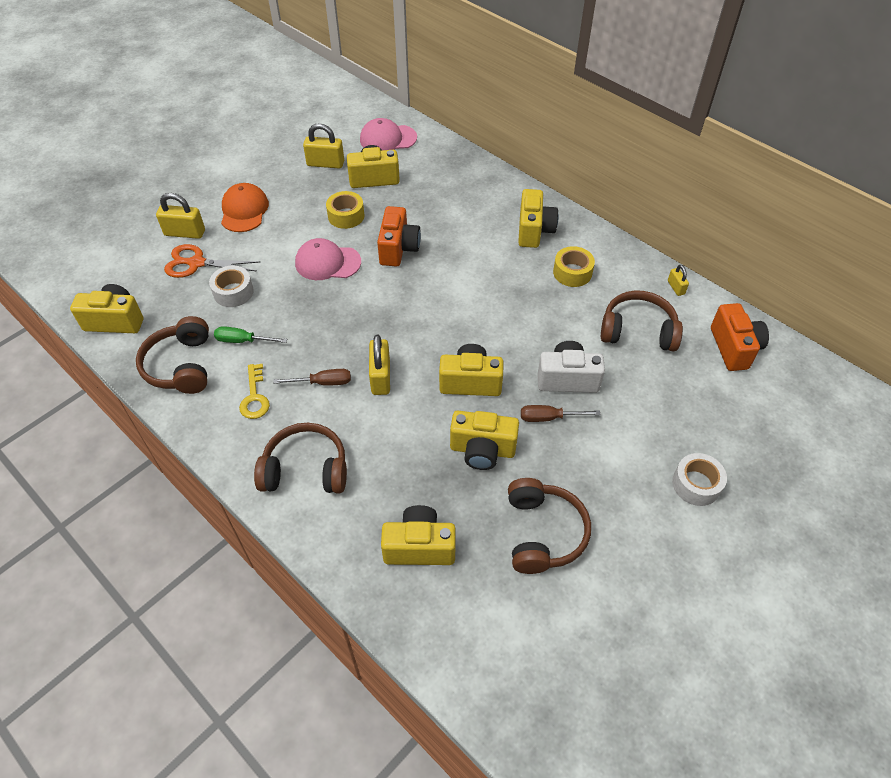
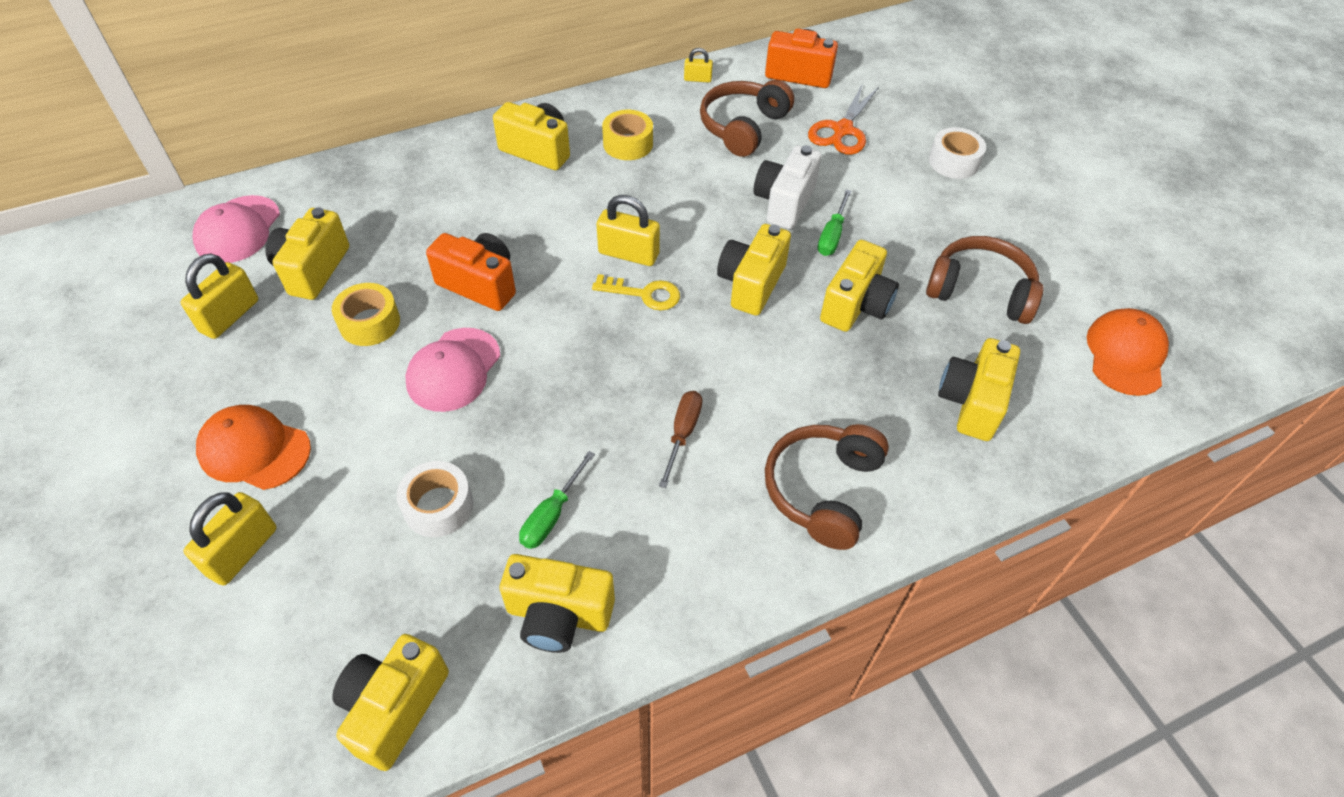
camera: 70 degrees left, 0 degrees up
brown headphones [136,316,209,394] -> yellow camera [500,554,615,653]
orange scissors [164,244,260,278] -> orange scissors moved to [808,83,879,155]
yellow key [239,364,270,419] -> yellow key moved to [592,274,680,310]
yellow padlock [369,335,390,395] -> yellow padlock moved to [596,195,660,266]
brown screwdriver [521,405,600,422] -> green screwdriver [818,190,852,256]
none -> orange cap [1087,308,1169,396]

